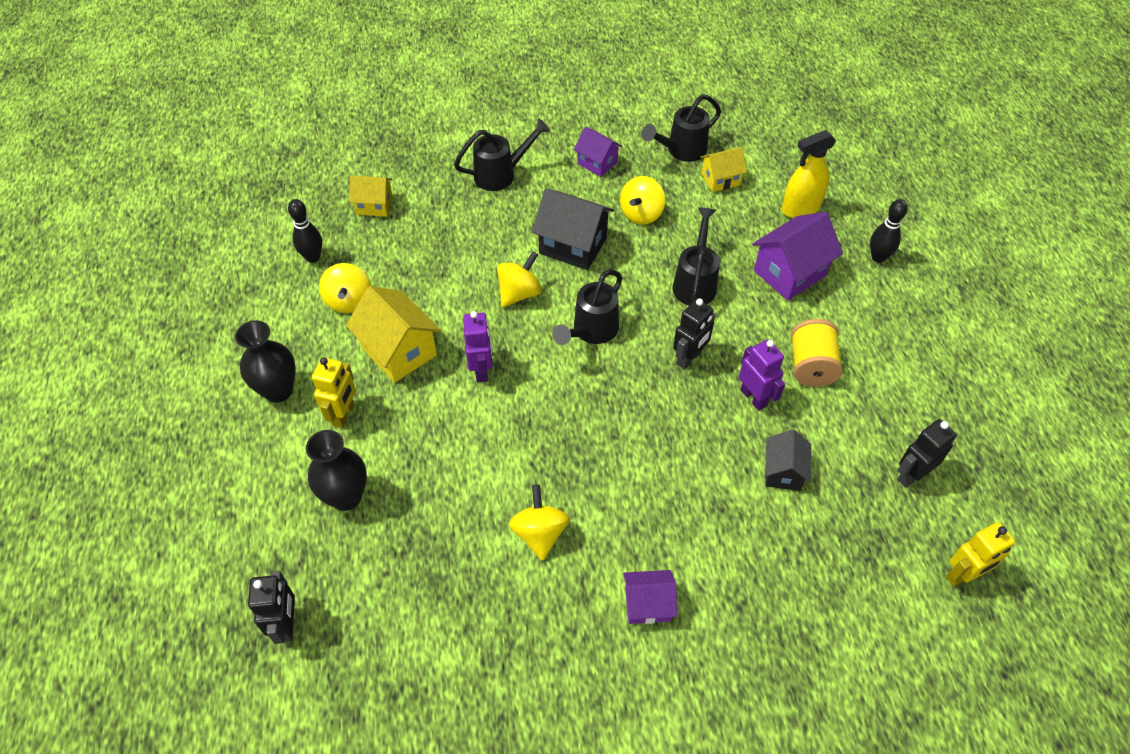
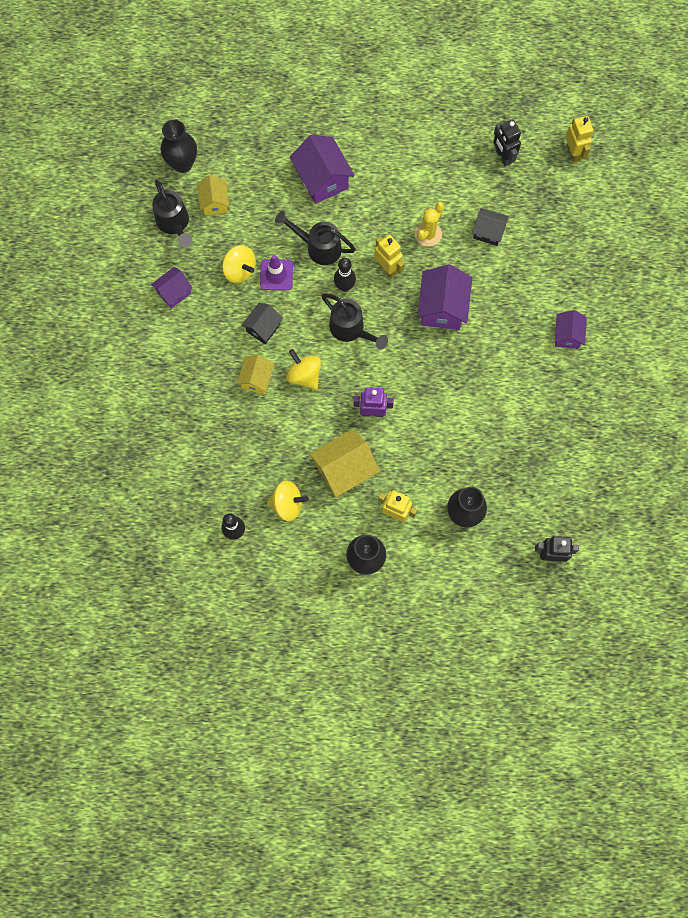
camera: 80 degrees left, 20 degrees up
yellow house [349,176,393,217] -> yellow house moved to [237,355,274,394]
black watering can [454,118,550,191] -> none
yellow spinning top [509,485,569,561] -> none
black house [532,188,614,270] -> black house [241,303,283,344], size x0.61
black robot [673,299,715,370] -> yellow robot [374,235,404,278]
purple robot [739,339,785,411] -> yellow cactus [415,202,444,247]
yellow spray bottle [782,130,836,218] -> none
yellow spool [791,319,843,387] -> none
black bowling pin [870,199,908,263] -> black bowling pin moved to [334,258,356,292]
none -> black vase [161,120,197,173]
none -> purple traffic cone [260,255,293,290]
none -> purple house [417,264,472,330]

